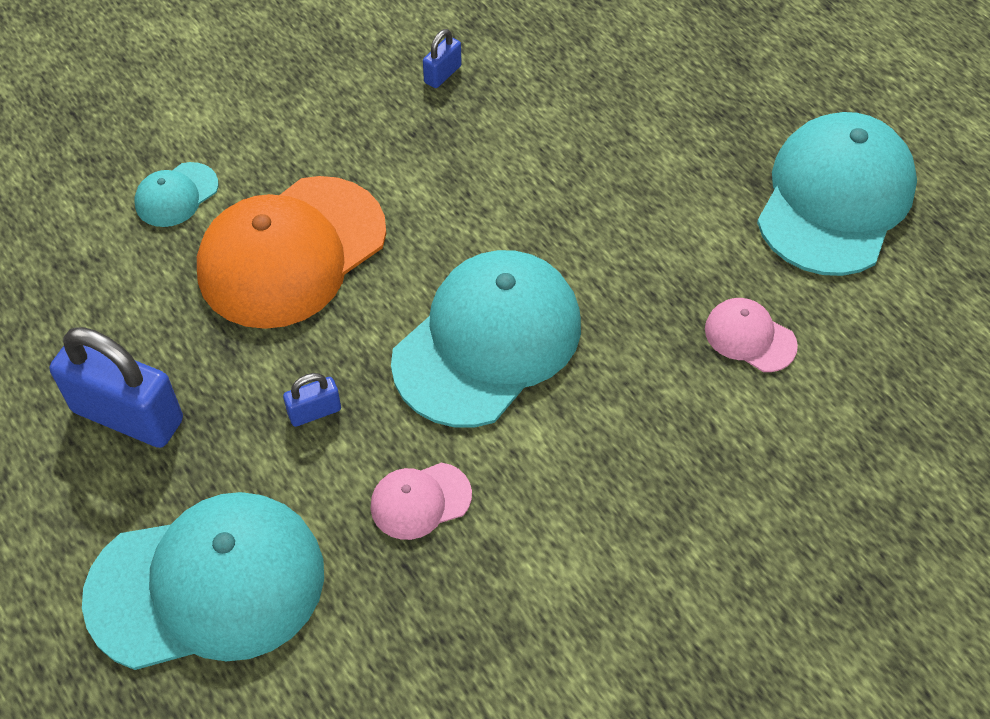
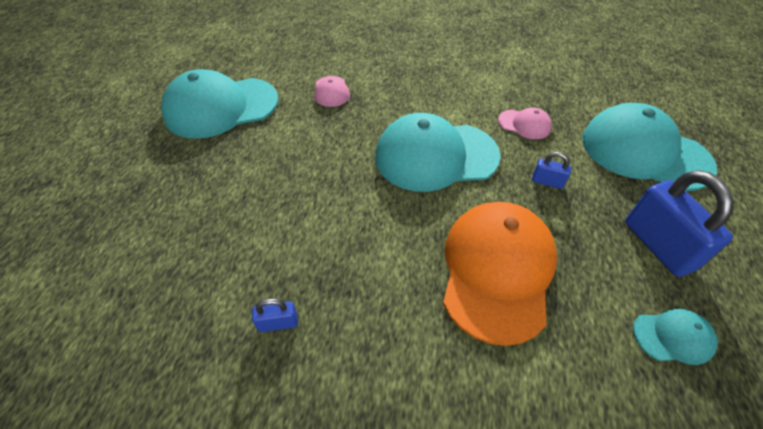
camera: 135 degrees left, 5 degrees down
turquoise cap [135,162,218,227] -> turquoise cap moved to [633,309,718,365]
orange cap [197,176,386,329] -> orange cap turned 75 degrees counterclockwise [443,202,558,346]

